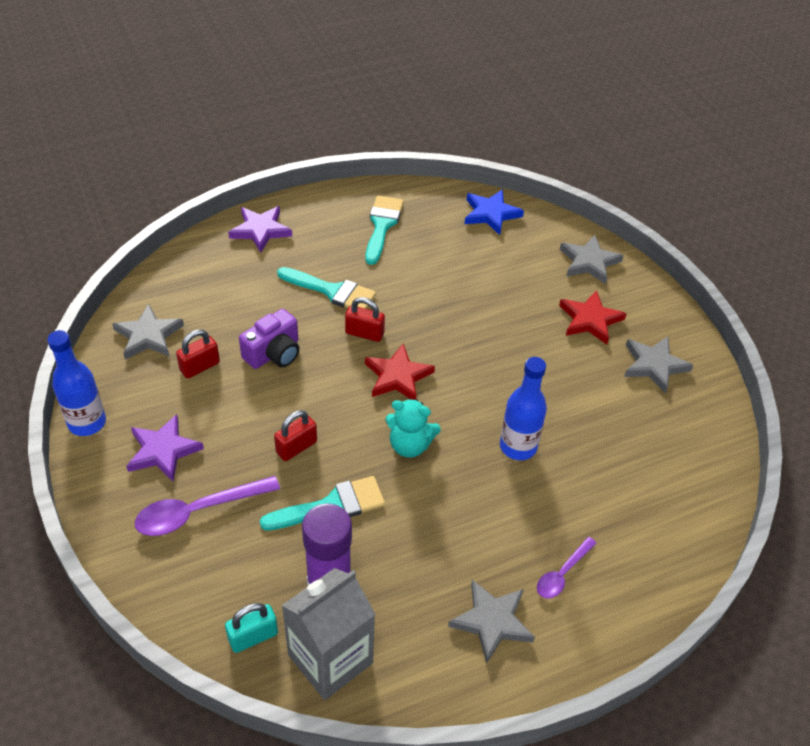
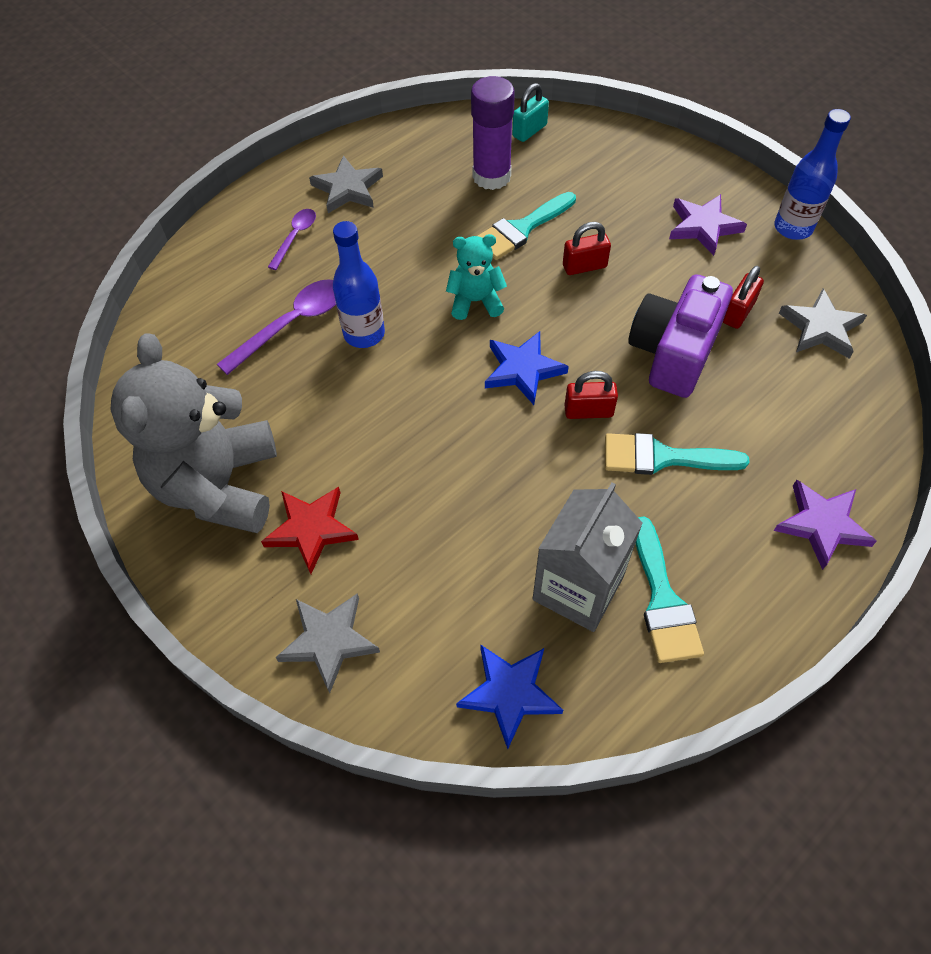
camera: 165 degrees right, 10 degrees up
purple spoon [135,476,280,536] -> purple spoon moved to [217,279,336,375]
purple camera [239,309,299,369] -> purple camera [629,274,733,398], size x1.51
red padlock [274,410,317,461] -> red padlock turned 45 degrees clockwise [563,222,611,275]
grey carton [281,568,375,700] -> grey carton moved to [533,482,643,632]
red star [365,344,435,400] -> blue star [485,331,569,405]
grey star [624,337,693,394] -> grey teddy bear [110,333,277,533]

